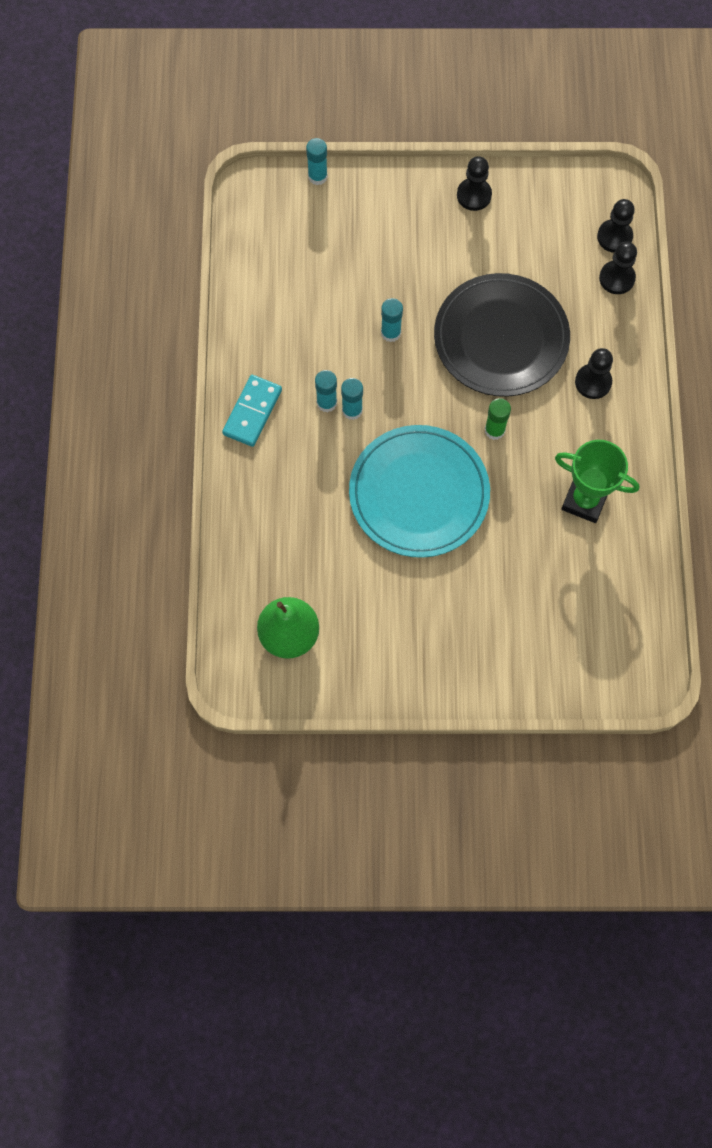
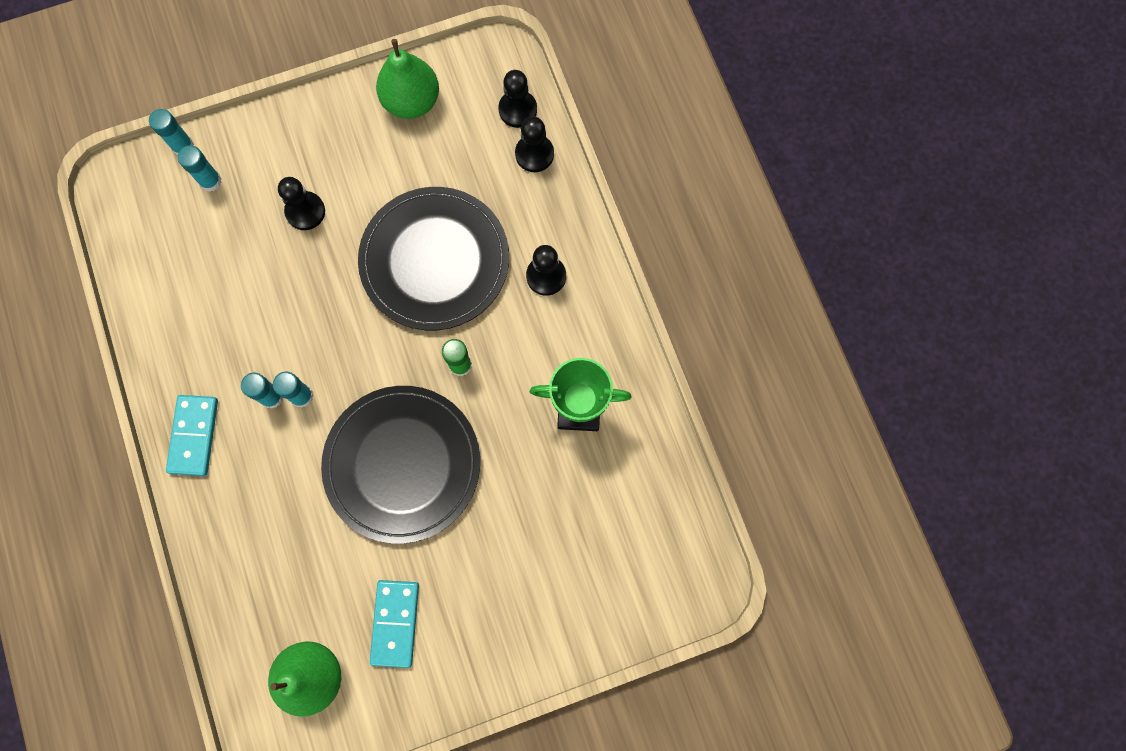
camera: 20 degrees left, 5 degrees up
turquoise plate [349,425,490,558] -> black plate [321,386,480,544]
turquoise glue stick [381,298,403,342] -> turquoise glue stick moved to [178,146,222,192]
black pawn [457,156,492,211] -> black pawn moved to [278,177,325,230]
none -> turquoise domino [370,580,419,668]
none -> green pear [376,39,439,119]

